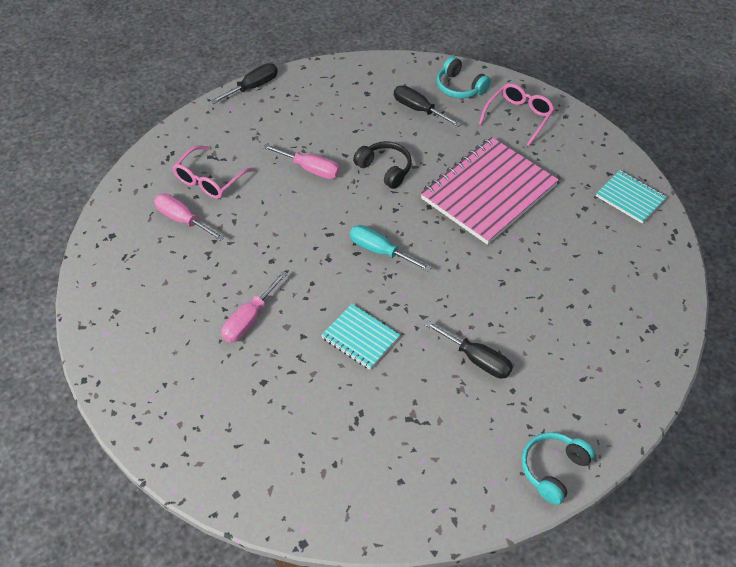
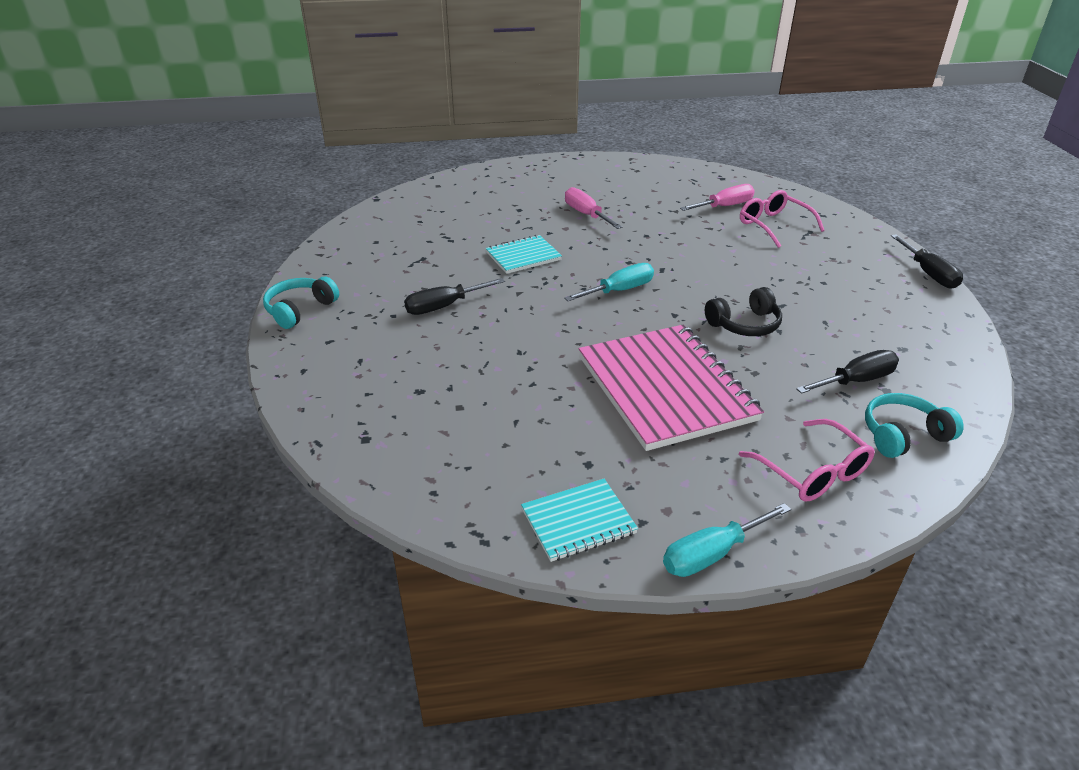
camera: 115 degrees right, 15 degrees down
pink screwdriver [263,144,340,179] -> none
turquoise headphones [522,432,595,505] -> turquoise headphones turned 120 degrees counterclockwise [263,276,339,329]
none -> turquoise screwdriver [663,503,791,577]

